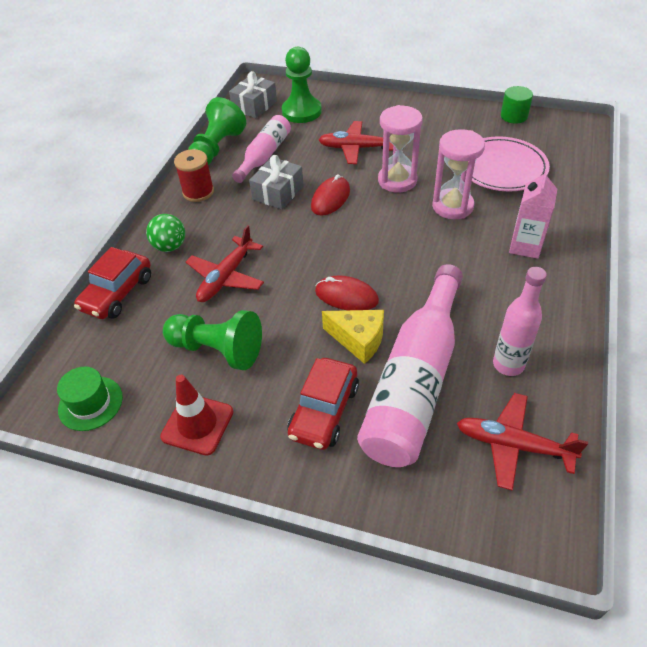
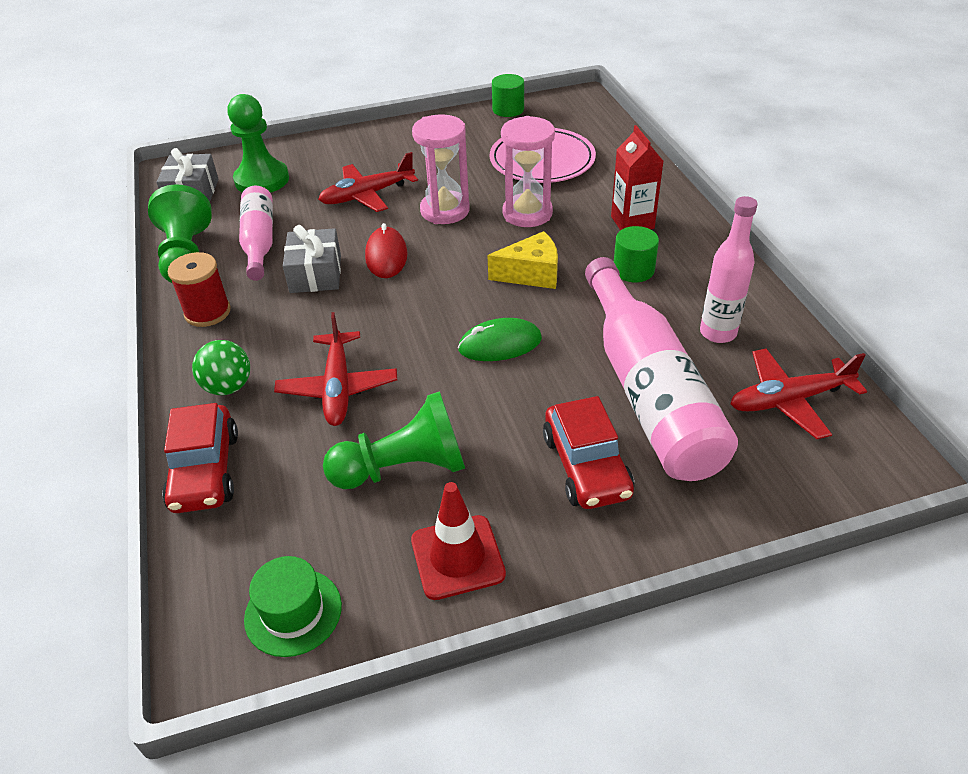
camera: 35 degrees left, 5 degrees down
red mouse [315,275,379,310] -> green mouse [458,318,542,361]
yellow cheese [322,310,384,364] -> yellow cheese moved to [487,231,558,289]
pink carton [509,169,557,259] -> red carton [611,125,664,230]
none -> green cylinder [614,226,659,282]

